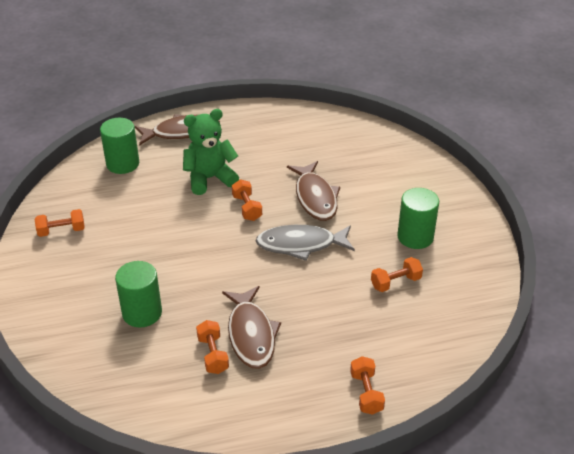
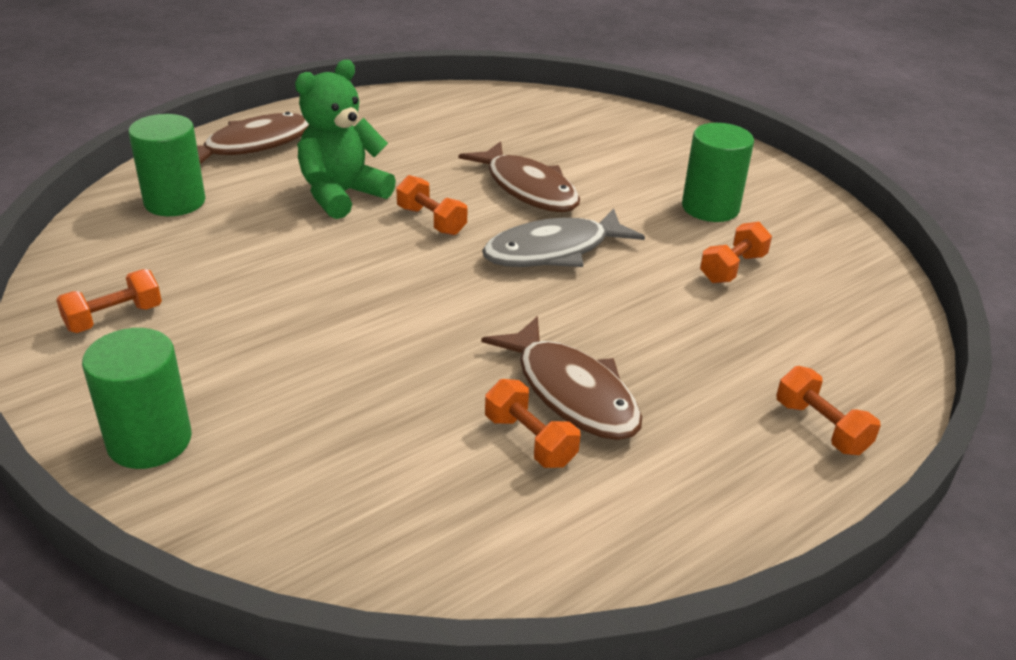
camera: 25 degrees left, 5 degrees down
green cylinder [115,261,162,328] -> green cylinder moved to [82,328,192,469]

